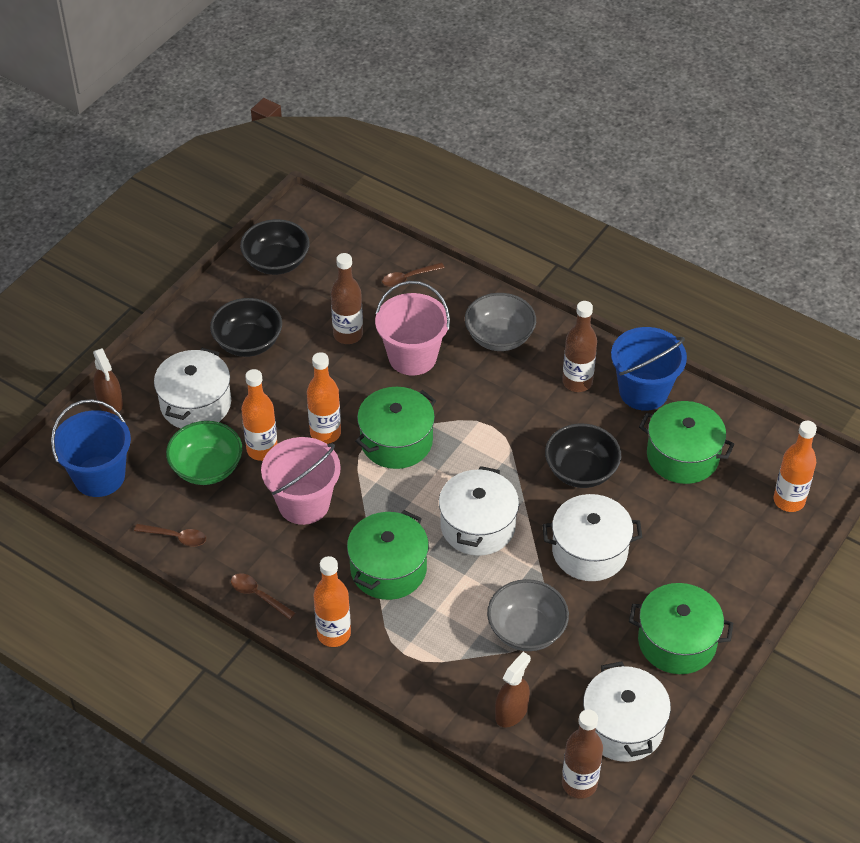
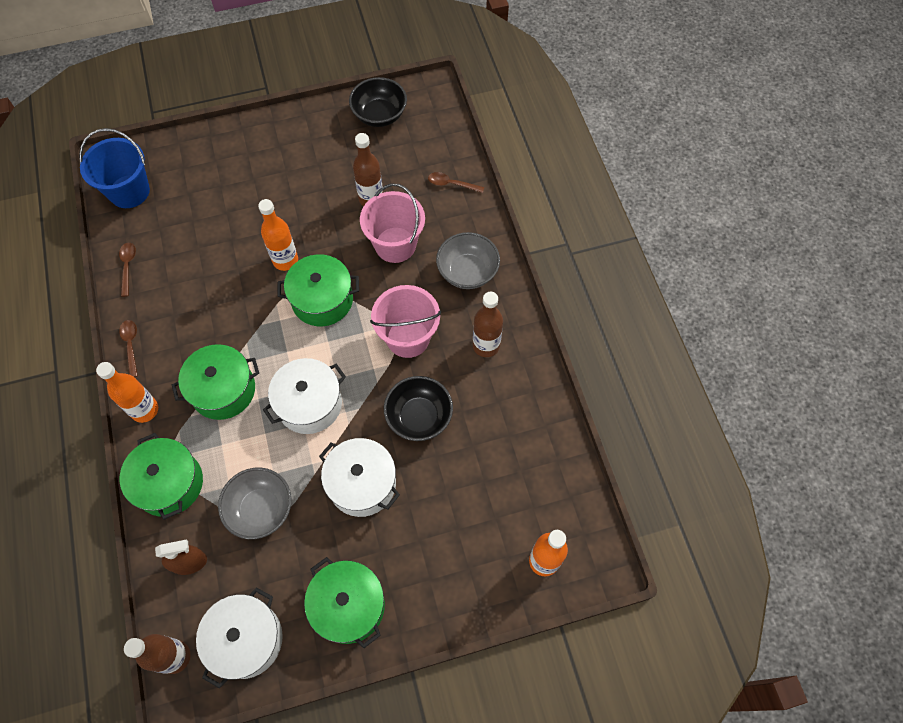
camera: 40 degrees right, 15 degrees up
brown spray bottle [93,348,123,414] -> none
brown spoon [134,524,206,547] -> brown spoon turned 150 degrees counterclockwise [119,243,136,297]
white pot [154,348,231,428] -> none
green bowl [166,421,242,485] -> none
black bowl [210,298,282,357] -> none
orange bottle [241,369,278,461] -> none
pink bucket [261,437,341,525] -> pink bucket moved to [370,285,441,358]
blue bucket [611,327,687,411] -> none
green pot [639,401,735,484] -> green pot moved to [120,433,203,520]

